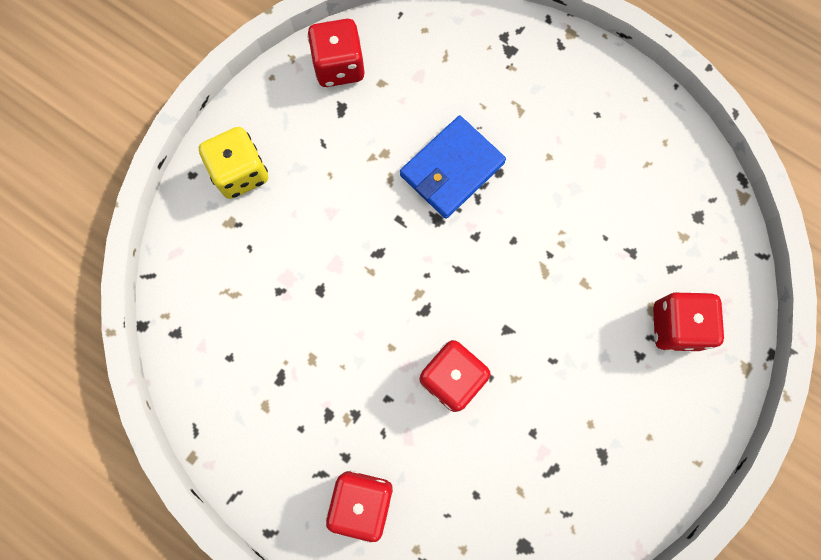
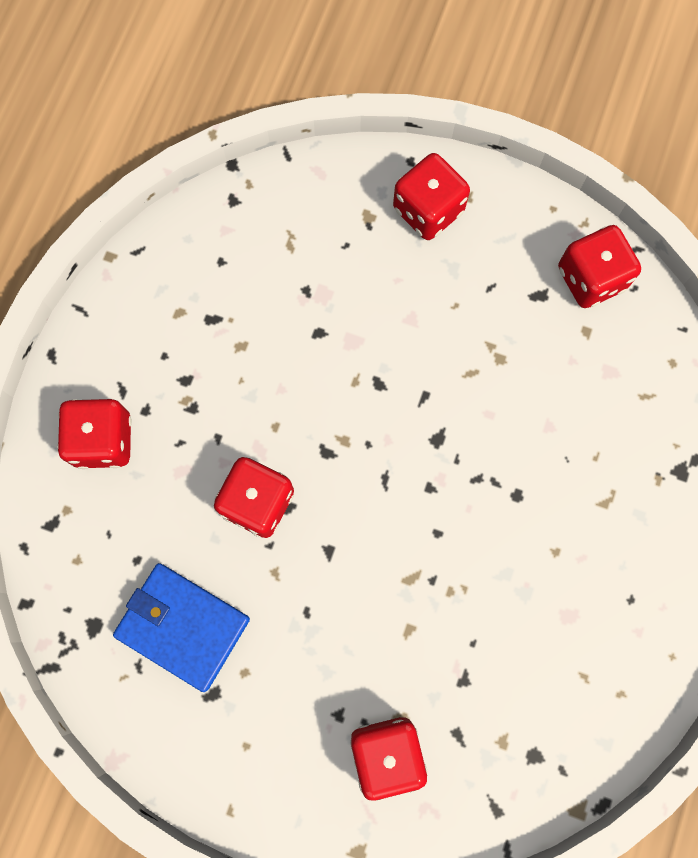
camera: 75 degrees right, 0 degrees up
yellow dice [198,127,268,199] -> red dice [393,153,470,240]
blue wallet [400,116,506,219] -> blue wallet moved to [113,563,250,692]

